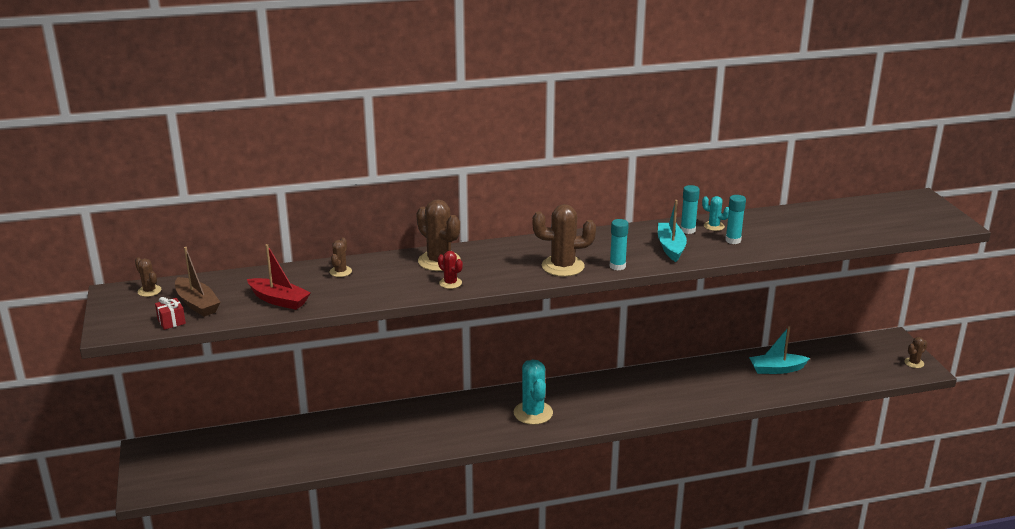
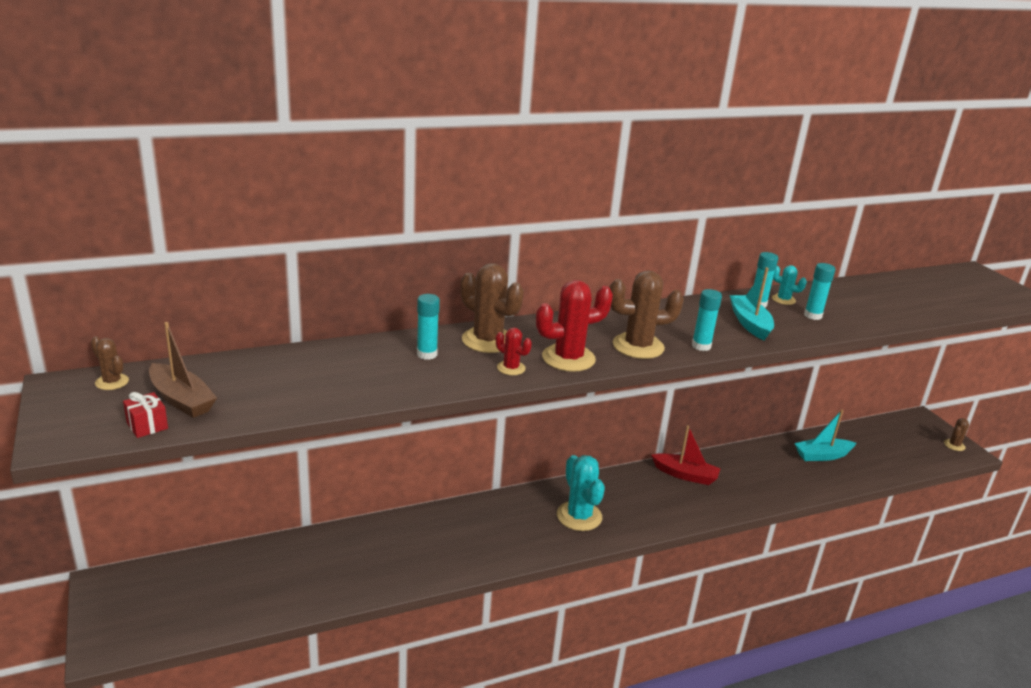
camera: 10 degrees left, 0 degrees up
red boat [247,244,311,310] -> red boat moved to [651,425,721,485]
brown cactus [329,237,352,277] -> none
none -> turquoise glue stick [417,294,440,360]
none -> red cactus [536,280,613,372]

